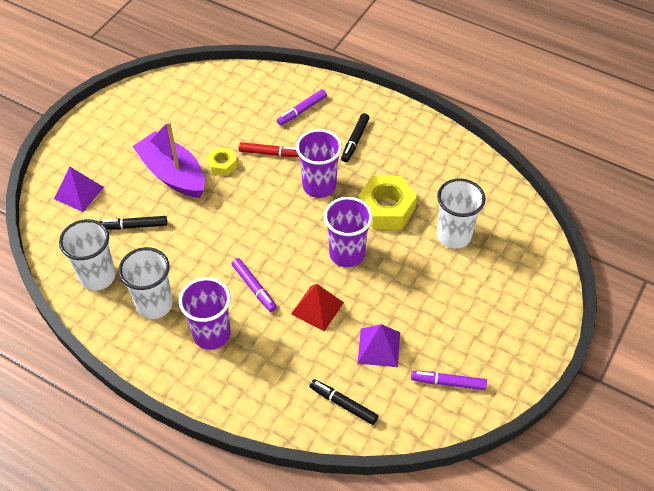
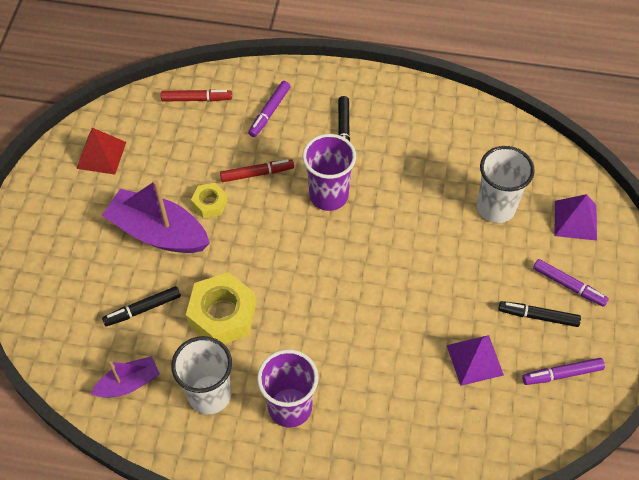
camera: 20 degrees left, 5 degrees up
purple pyramid [54,167,104,212] -> purple pyramid moved to [555,194,597,241]
white cup [59,219,116,290] -> purple boat [91,356,160,398]
purple marker [232,258,277,312] -> purple marker moved to [533,259,609,307]
red pyramid [291,284,344,331] -> red pyramid moved to [76,128,126,175]
black marker [309,379,378,425] -> black marker moved to [498,301,581,327]
purple cup [324,197,373,267] -> none
yellow nut [358,176,417,229] -> yellow nut moved to [186,272,256,344]
none -> red marker [161,89,232,102]

